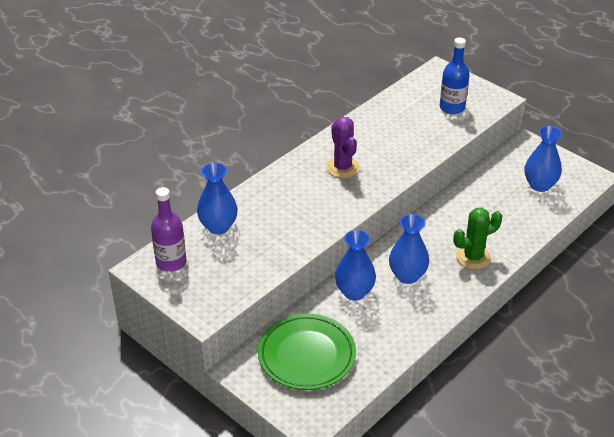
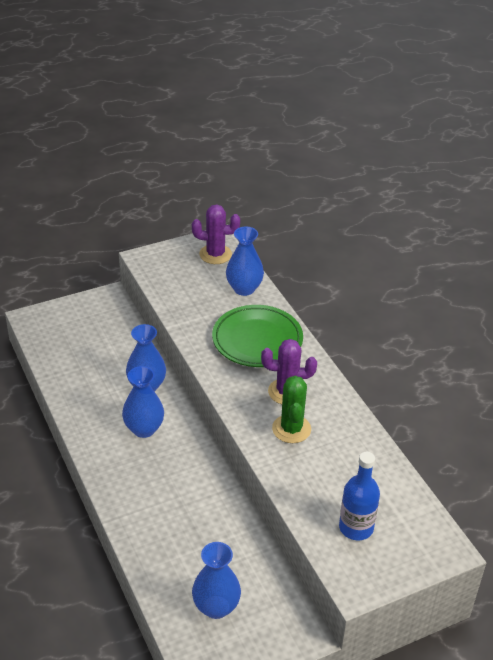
camera: 110 degrees right, 0 degrees up
purple bottle [151,187,186,272] -> purple cactus [192,204,240,264]
green plate [258,314,356,390] -> green plate moved to [212,305,303,367]
green cactus [453,208,502,269] -> green cactus moved to [272,376,311,443]

